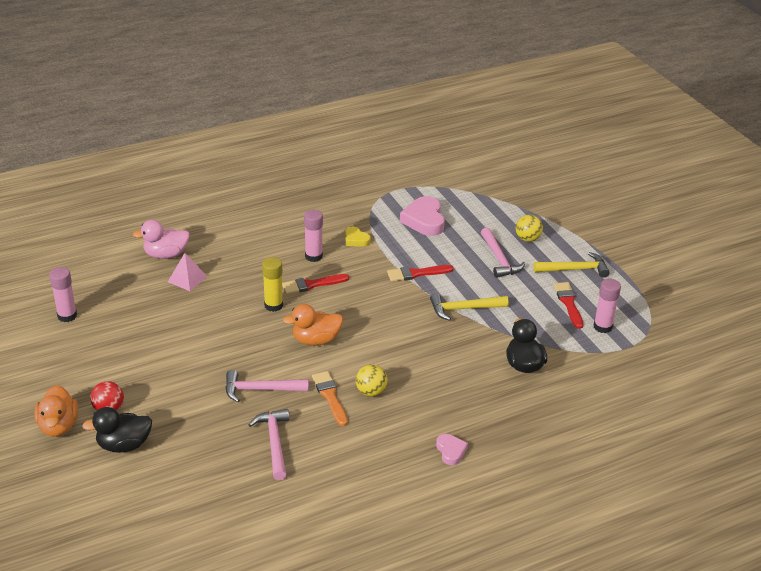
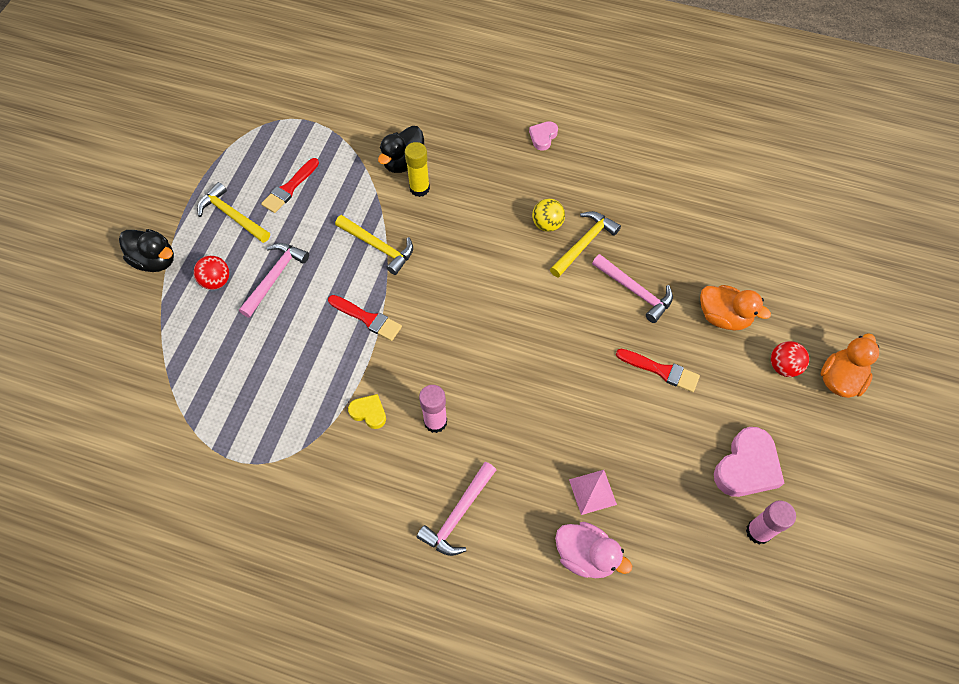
camera: 135 degrees left, 25 degrees up
black duck [82,407,152,453] -> black duck moved to [119,229,174,272]
pink hammer [248,409,290,480] -> pink hammer moved to [417,462,496,556]
yellow glue stick [262,257,283,312] -> yellow glue stick moved to [405,142,430,197]
red brush [282,274,349,294] -> red brush moved to [616,349,700,392]
orange duck [283,304,343,346] -> orange duck moved to [700,285,771,331]
orange brush [312,371,348,426] -> yellow hammer [550,211,621,278]
yellow heart [345,226,371,247] -> yellow heart turned 60 degrees counterclockwise [348,394,386,429]
pink heart [400,196,445,236] -> pink heart moved to [714,427,784,497]
yellow ball [516,215,543,242] -> red ball [194,256,229,290]
pink glue stick [594,279,621,333] -> none

